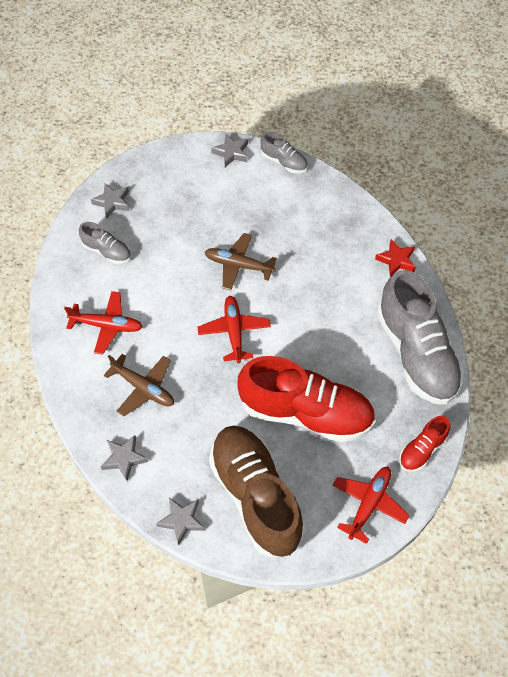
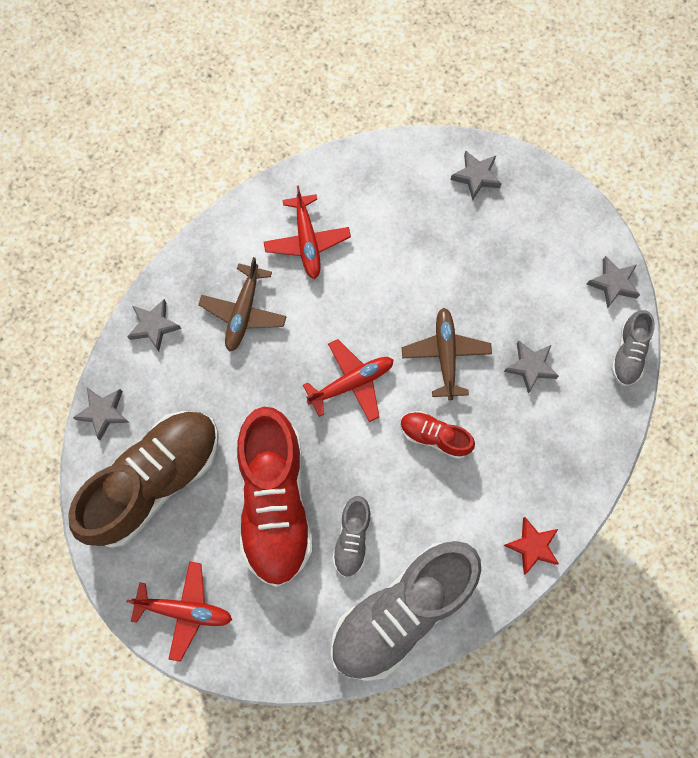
camera: 70 degrees right, 15 degrees up
grey shoe [79,222,131,264] -> grey shoe moved to [332,496,371,577]
red shoe [399,416,450,472] -> red shoe moved to [400,411,475,459]
none -> grey star [504,340,559,394]

